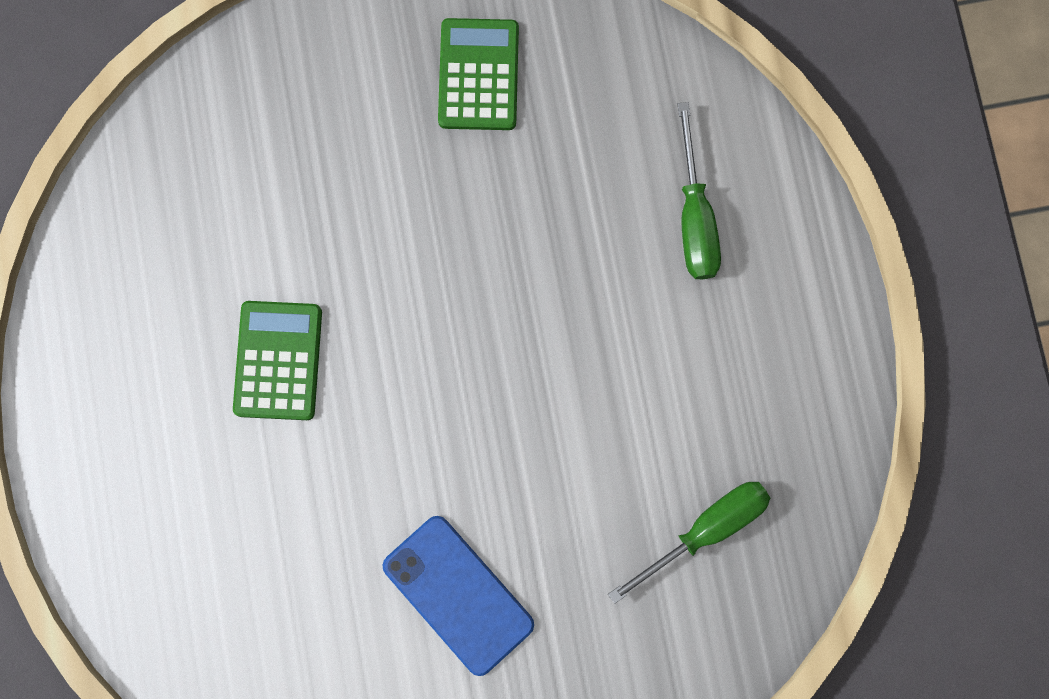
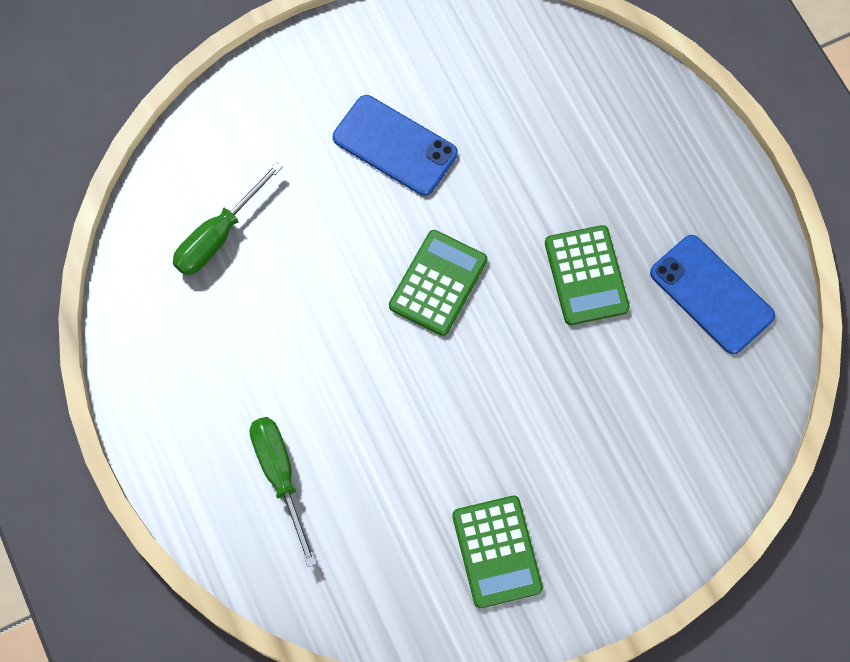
camera: 165 degrees right, 10 degrees down
none -> green calculator [389,230,487,336]
none -> blue phone [650,235,775,354]

